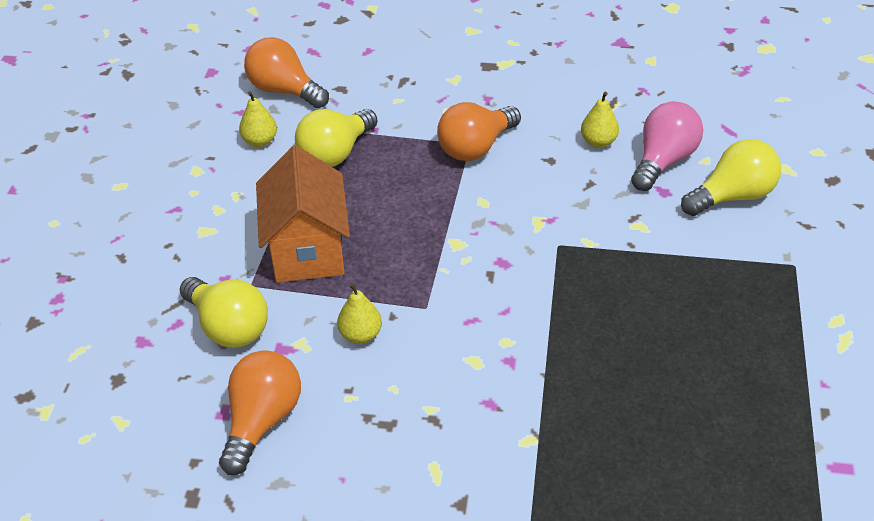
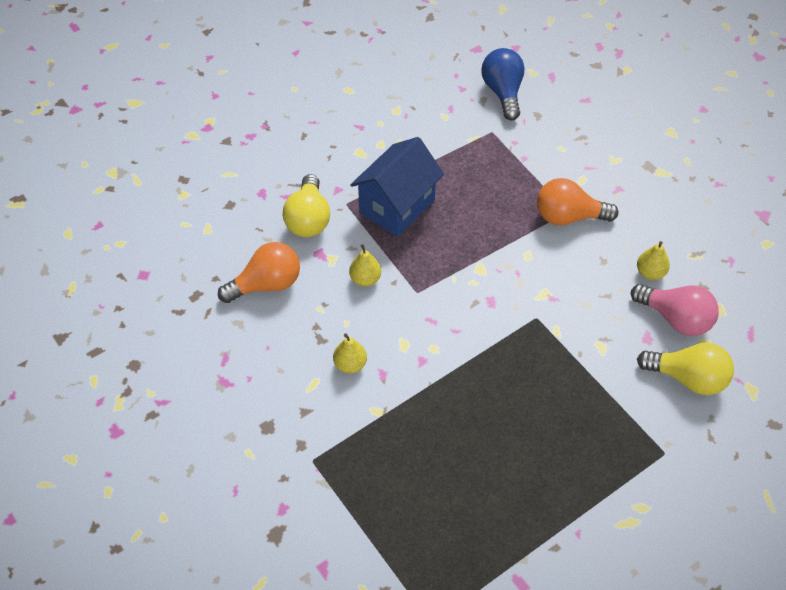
camera: 45 degrees right, 10 degrees up
yellow pear [239,91,277,147] -> yellow pear moved to [333,333,367,373]
orange light bulb [244,37,329,108] -> blue light bulb [481,48,525,121]
orange house [256,146,350,283] -> blue house [350,137,444,237]
yellow light bulb [295,109,377,167] -> none
pink light bulb [631,101,703,191] -> pink light bulb turned 45 degrees clockwise [631,284,719,336]

